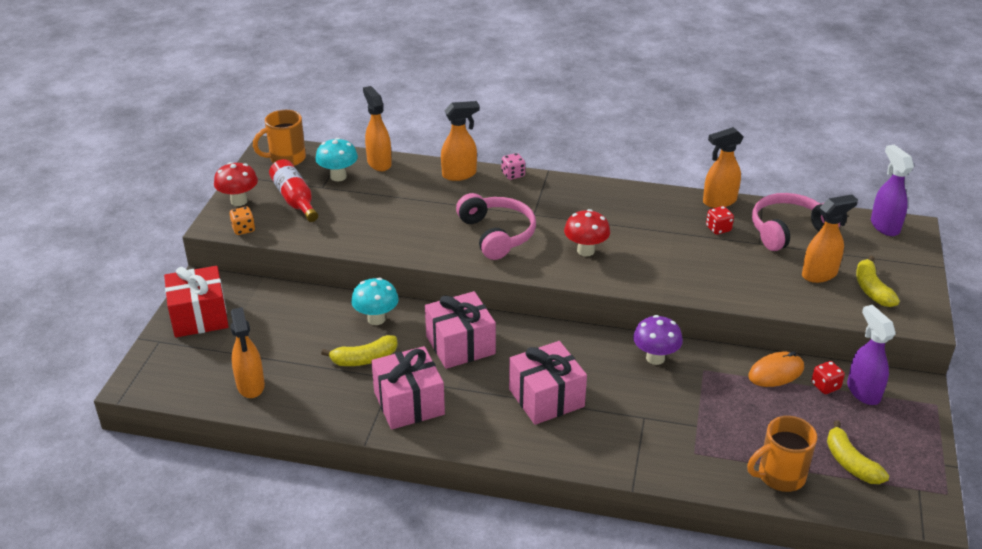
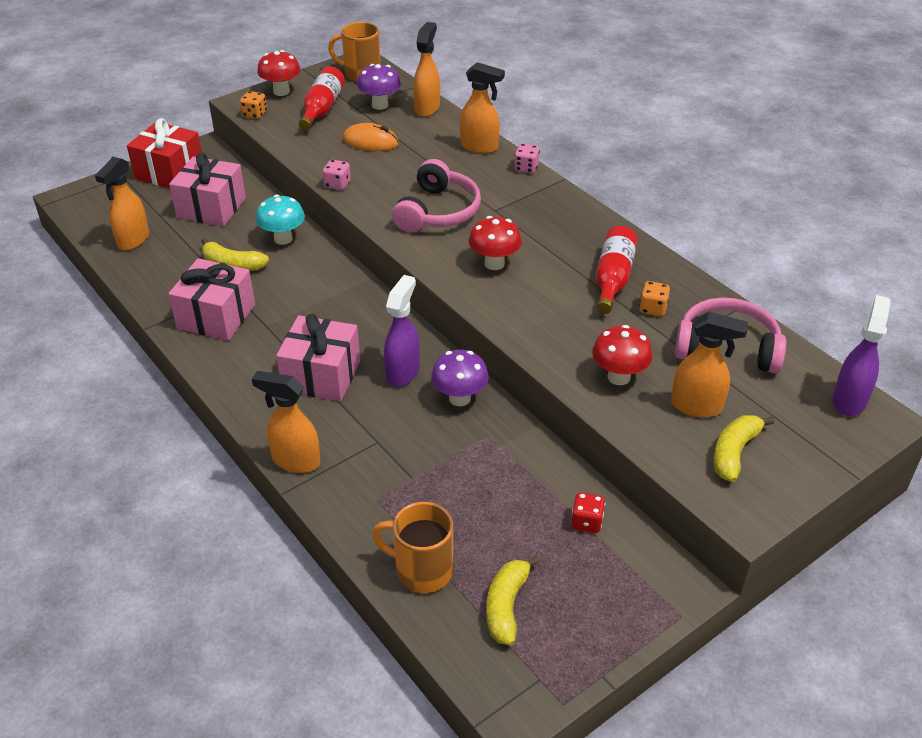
camera: 40 degrees right, 5 degrees up
turquoise mushroom [315,138,358,181] -> purple mushroom [357,64,401,110]
pink gift [425,291,496,369] -> pink gift moved to [169,153,246,226]
orange spray bottle [703,127,744,208] -> orange spray bottle moved to [252,371,321,473]
red dice [706,206,734,235] -> orange dice [639,281,670,316]
orange mouse [748,351,804,387] -> orange mouse moved to [343,123,399,151]
purple spray bottle [847,305,896,405] -> purple spray bottle moved to [384,275,420,387]
none -> pink dice [323,160,351,190]
none -> red mushroom [592,325,653,385]
none -> red bottle [596,226,638,314]

